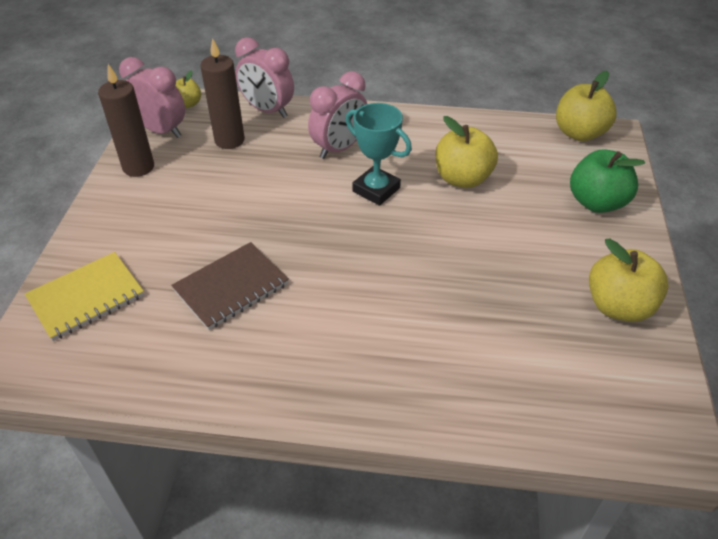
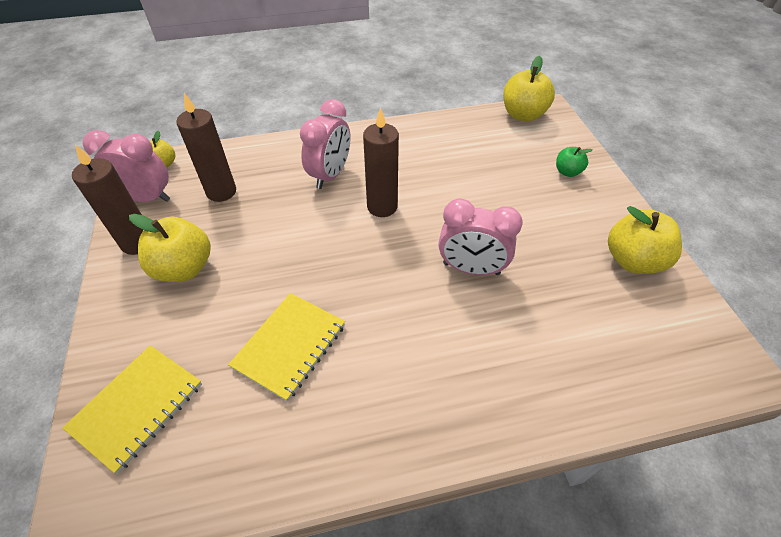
camera: 20 degrees left, 5 degrees up
brown notebook [171,242,289,330] -> yellow notebook [228,293,345,402]
pink clock [235,37,294,118] -> pink clock moved to [438,198,523,275]
turquoise trophy [345,103,412,206] -> brown candle [363,107,399,217]
yellow apple [436,116,498,188] -> yellow apple moved to [129,214,211,282]
green apple [570,149,645,213] -> green apple [556,147,592,177], size x0.55

